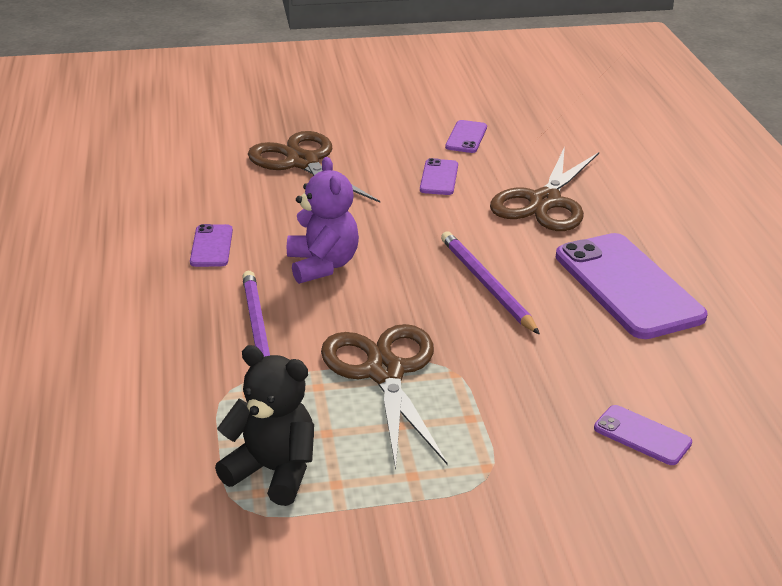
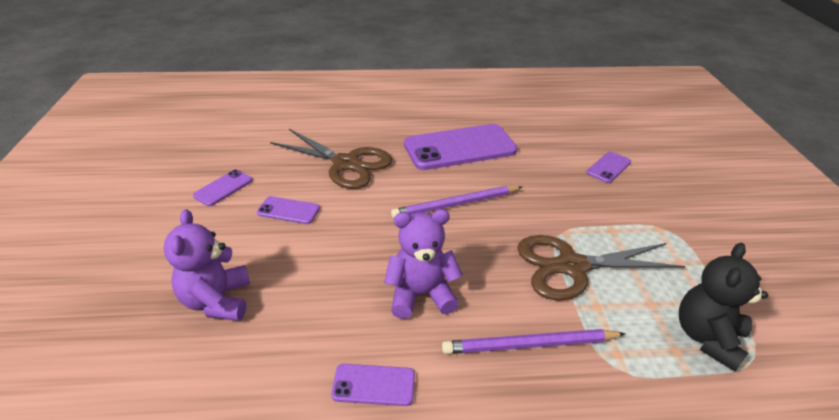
camera: 85 degrees left, 5 degrees up
brown scissors [248,131,380,203] -> purple teddy bear [164,209,250,321]
purple phone [445,120,487,153] -> purple phone turned 75 degrees counterclockwise [193,170,253,206]

